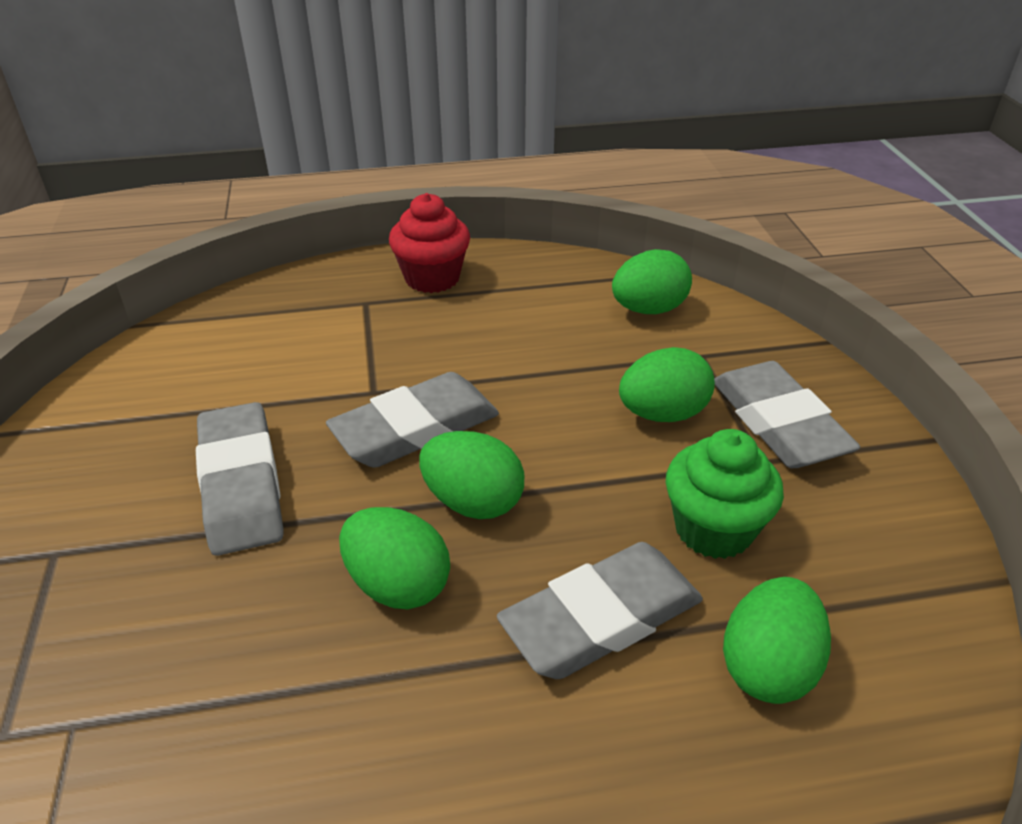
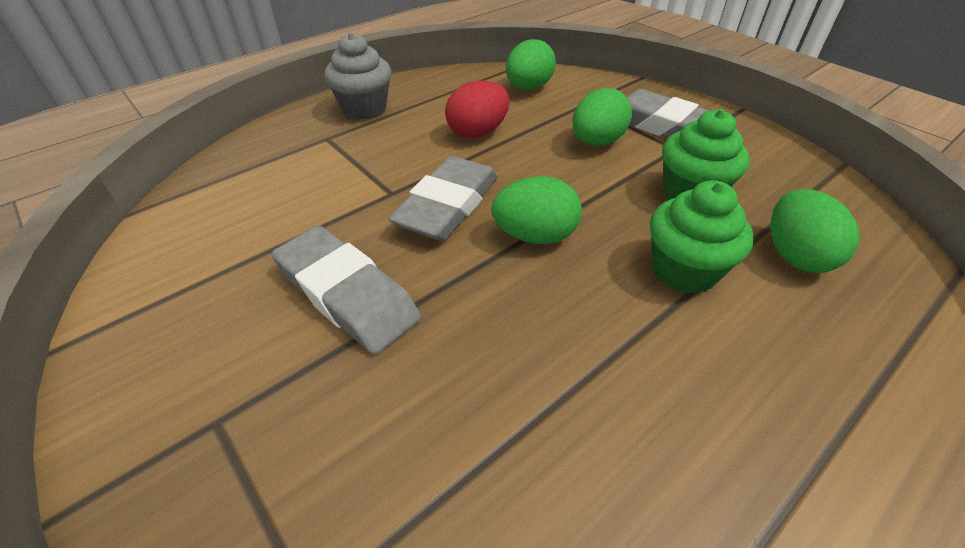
camera: 30 degrees left, 5 degrees up
green egg [339,507,450,609] -> none
red cupcake [389,193,470,293] -> grey cupcake [324,32,391,120]
grey eraser [497,542,703,679] -> green cupcake [650,180,754,294]
none -> red egg [445,81,510,138]

